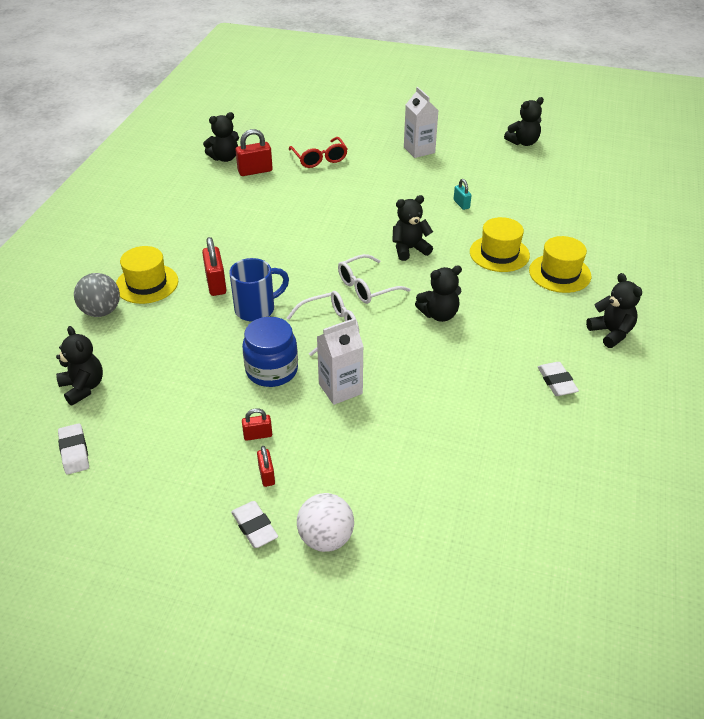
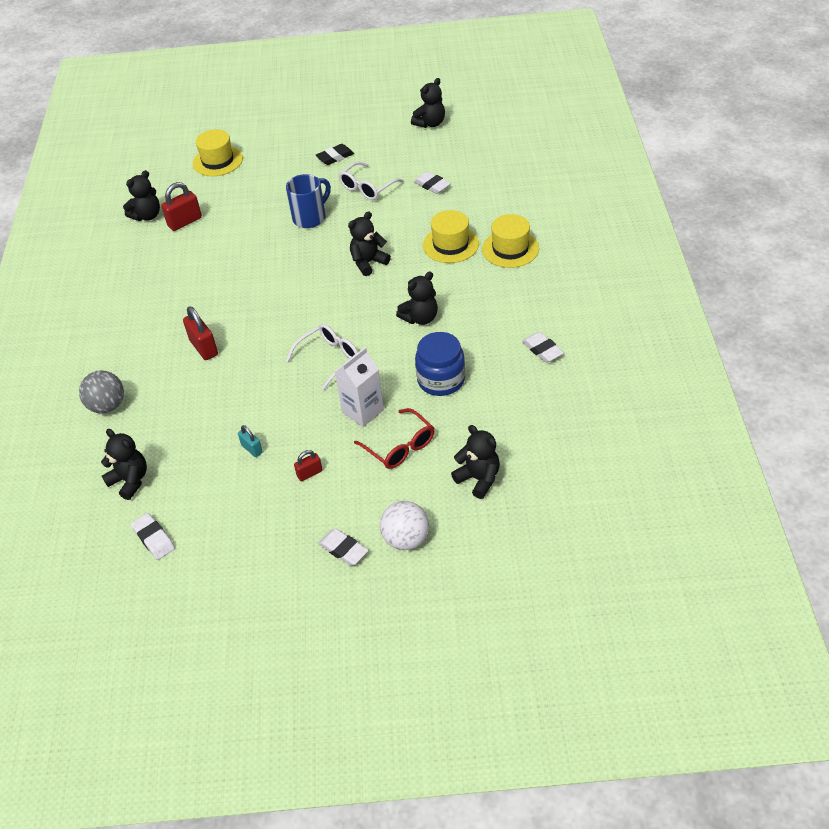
camera: 15 degrees left, 5 degrees up
yellow hat [116,246,178,304] -> yellow hat moved to [193,130,243,176]
blue mug [229,258,289,322] -> blue mug moved to [286,174,331,228]
blue jar [242,317,298,387] -> blue jar moved to [415,332,465,396]
red padlock [257,446,275,487] -> none
red glasses [289,137,347,168] -> red glasses moved to [354,408,434,469]
white glasses [338,254,411,304] -> white glasses moved to [339,162,404,200]
white carton [404,87,438,158] -> black eraser [316,144,354,165]
turquoise padlock [454,179,472,210] -> turquoise padlock moved to [238,425,263,457]
black teddy bear [586,273,642,348] -> black teddy bear moved to [451,425,500,499]
none -> white eraser [414,171,451,194]

